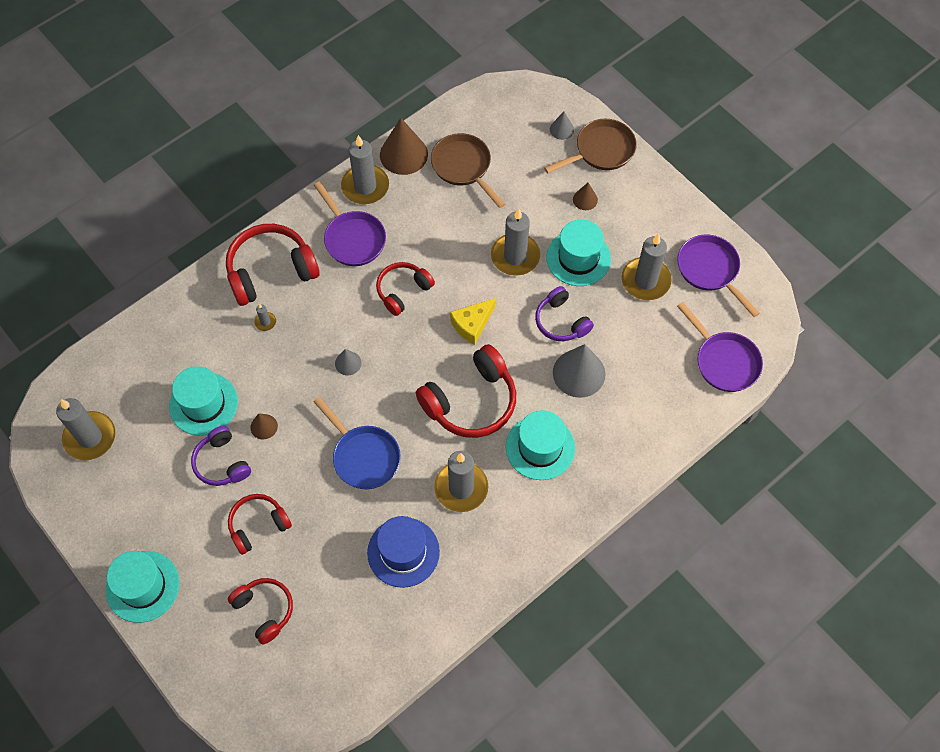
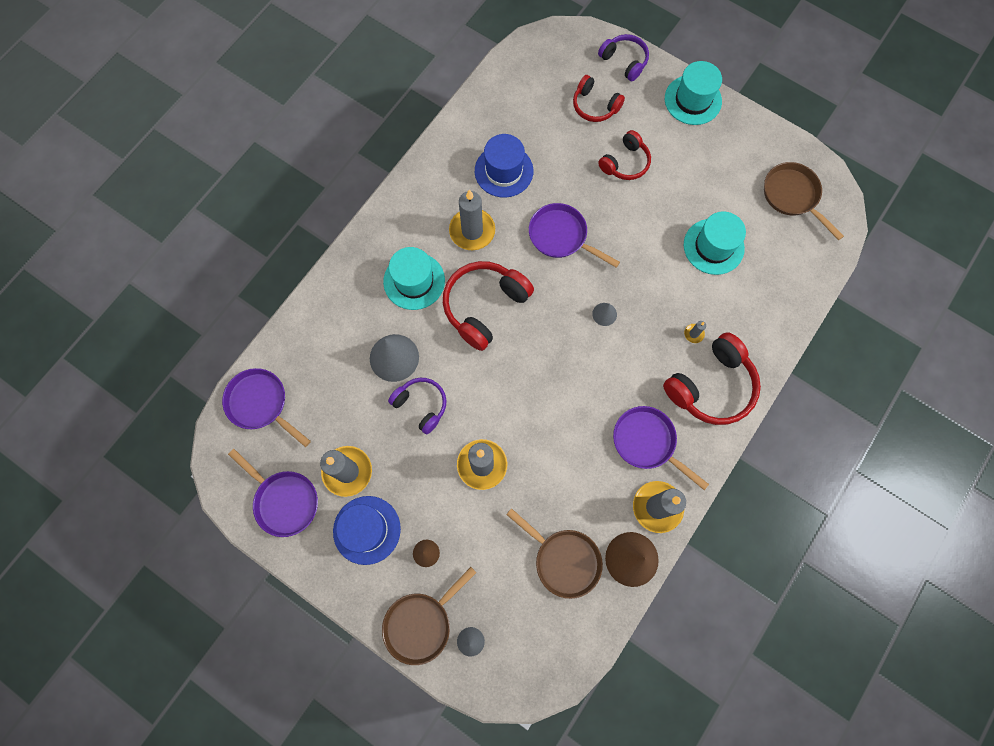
camera: 165 degrees right, 10 degrees up
grey candle [56,398,115,460] -> brown pan [764,162,844,240]
purple headphones [191,426,251,486] -> purple headphones moved to [598,34,649,81]
brown cone [250,413,278,439] -> none
blue pan [314,397,401,489] -> purple pan [529,203,620,268]
red headphones [376,262,435,316] -> none
yellow cheese [450,298,496,345] -> none
turquoise hat [546,219,611,286] -> none
none -> blue hat [333,496,401,565]

